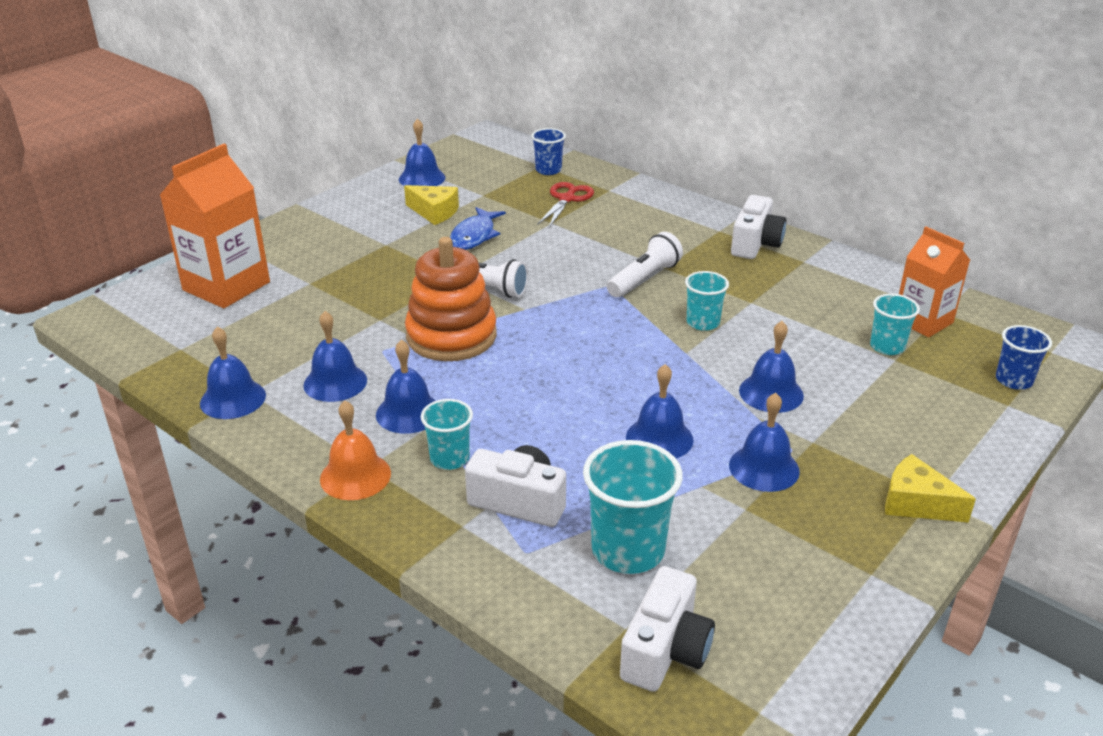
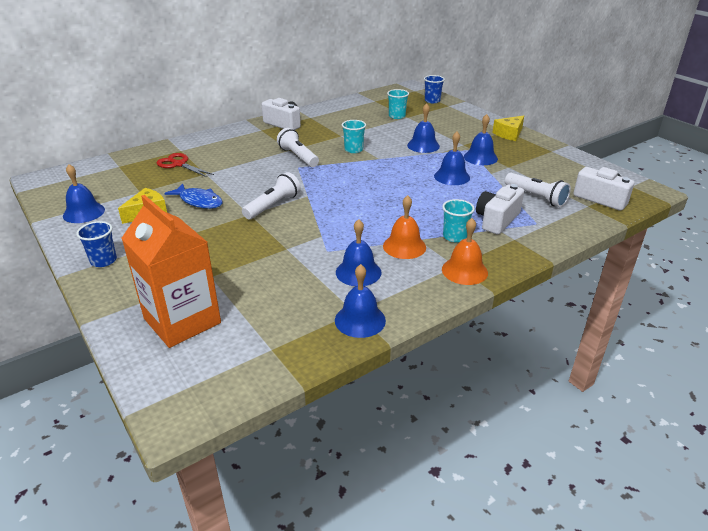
camera: 75 degrees left, 0 degrees up
blue bell [376,339,436,434] -> orange bell [383,195,426,259]
orange stacking toy [405,237,497,361] -> none
blue cup [531,128,566,175] -> blue cup moved to [76,221,117,267]
turquoise cup [583,440,683,574] -> white flashlight [505,173,571,207]
orange carton [899,226,970,337] -> none

